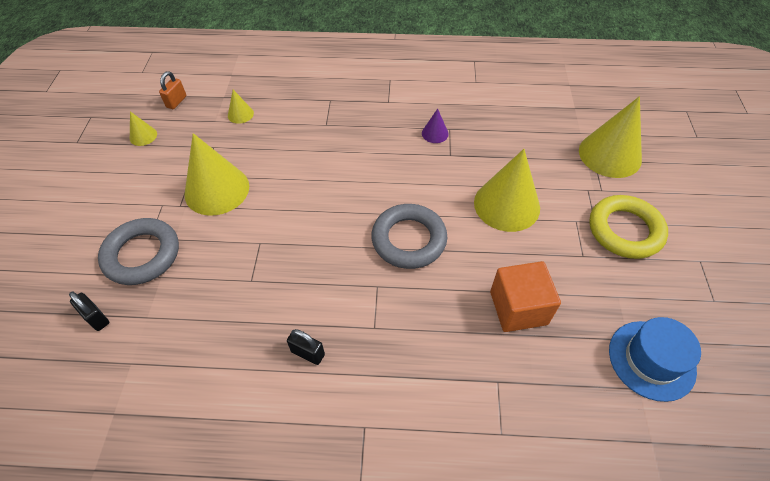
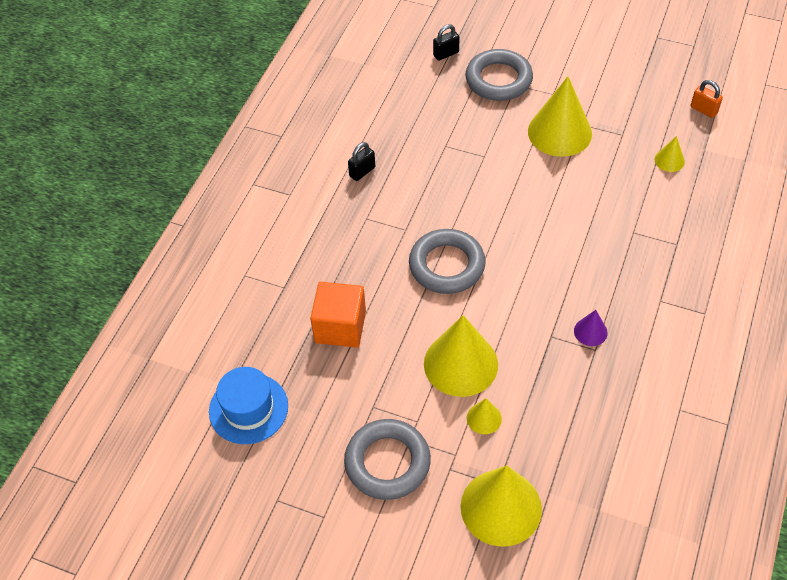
camera: 110 degrees right, 0 degrees up
yellow cone [130,111,157,146] -> yellow cone moved to [467,398,502,434]
yellow ring [589,195,668,259] -> grey ring [344,419,431,500]

